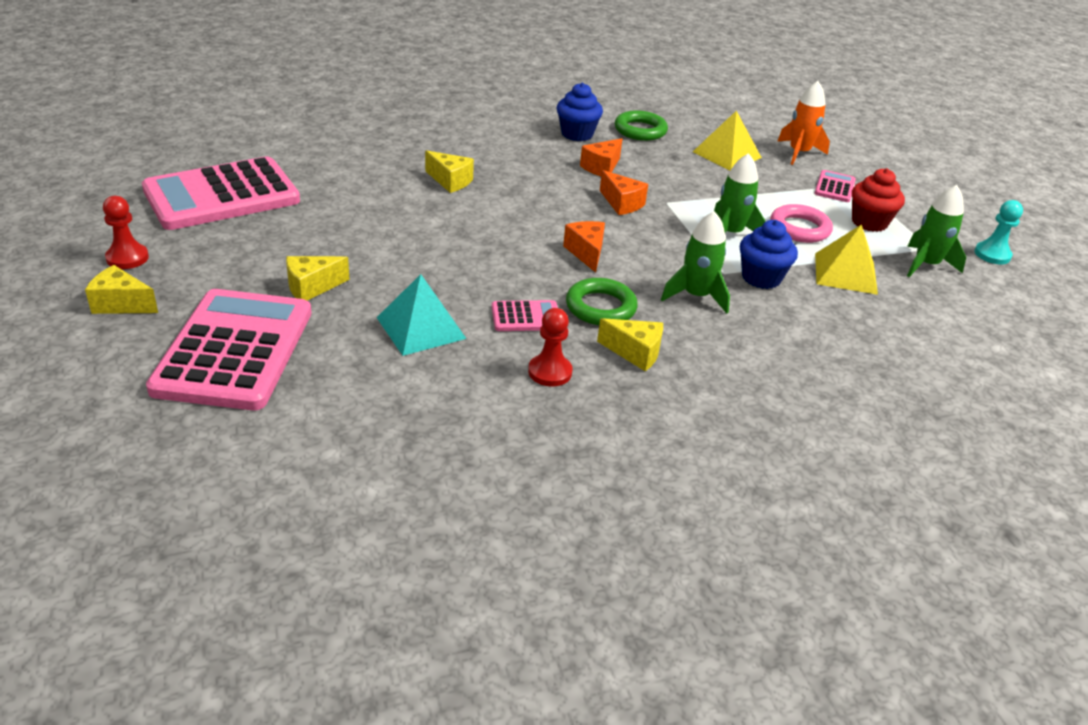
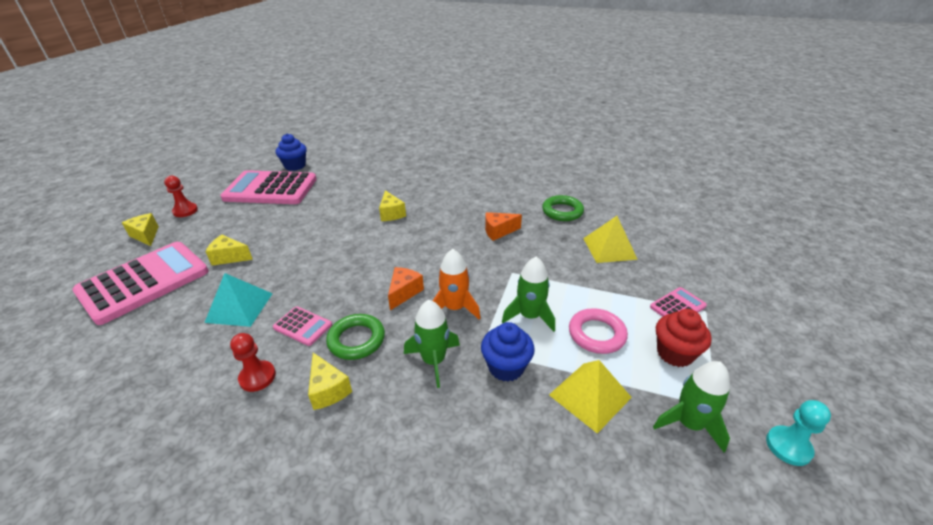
camera: 40 degrees right, 0 degrees up
blue cupcake [557,83,603,141] -> blue cupcake moved to [276,134,307,171]
orange cheese [600,170,648,215] -> none
orange rocket [777,81,830,165] -> orange rocket moved to [433,249,480,320]

